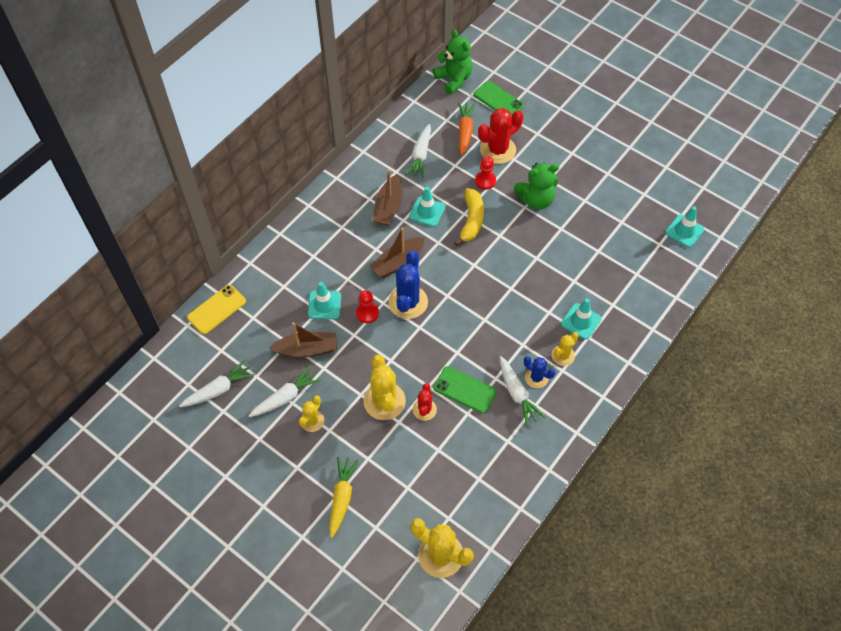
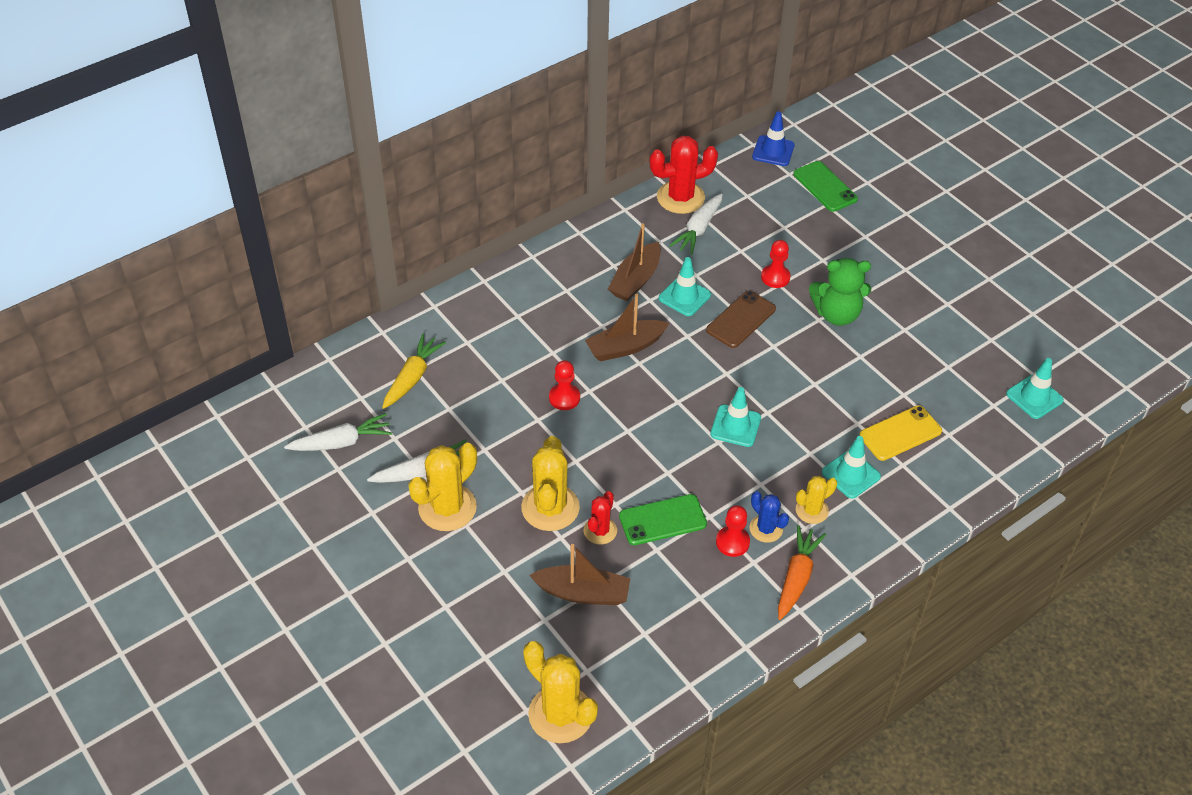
camera: 15 degrees right, 10 degrees down
yellow phone [187,285,246,334] -> yellow phone moved to [859,405,942,461]
brown boat [269,322,337,357] -> brown boat moved to [529,544,630,605]
yellow cactus [299,395,324,432] -> yellow cactus [408,443,477,531], size x1.75
turquoise traffic cone [308,282,341,319] -> turquoise traffic cone moved to [710,387,761,447]
yellow carrot [329,456,359,538] -> yellow carrot moved to [382,334,446,409]
blue cactus [388,251,428,319] -> none
green teddy bear [433,30,473,94] -> blue traffic cone [752,111,795,166]
green phone [434,366,497,414] -> green phone turned 60 degrees counterclockwise [619,494,707,545]
yellow banana [454,188,484,246] -> brown phone [706,291,776,348]
orange carrot [458,102,476,155] -> orange carrot moved to [778,525,826,620]
red cactus [478,108,523,164] -> red cactus moved to [650,136,718,214]
white carrot [500,356,545,426] -> red pawn [716,505,750,557]

